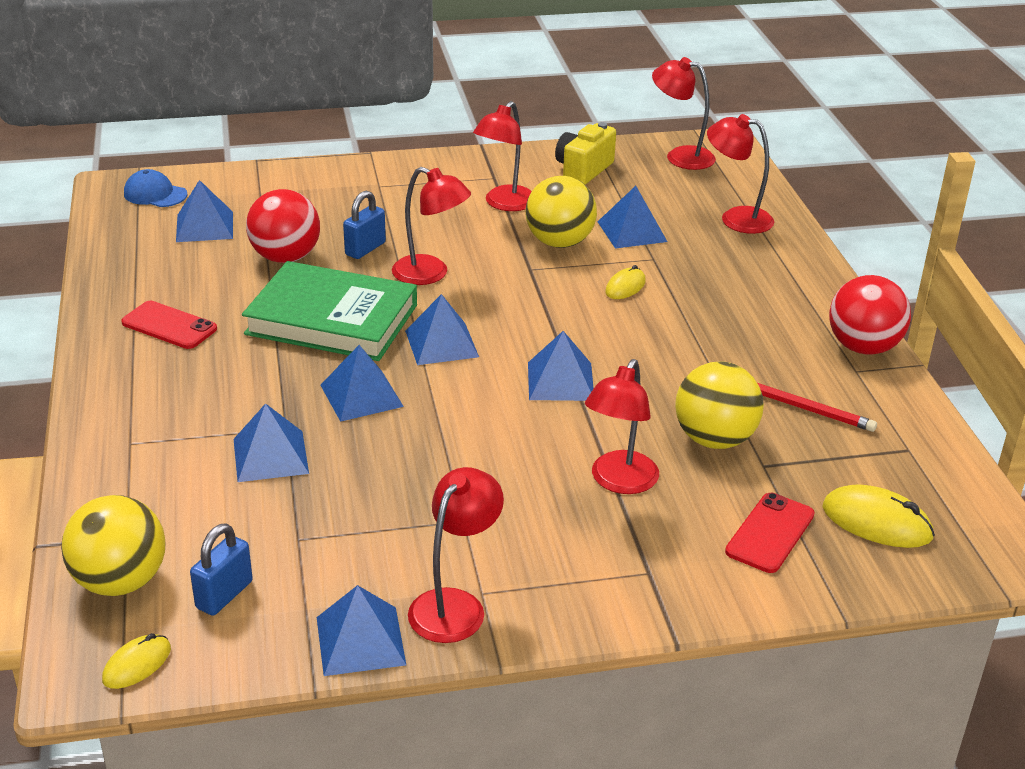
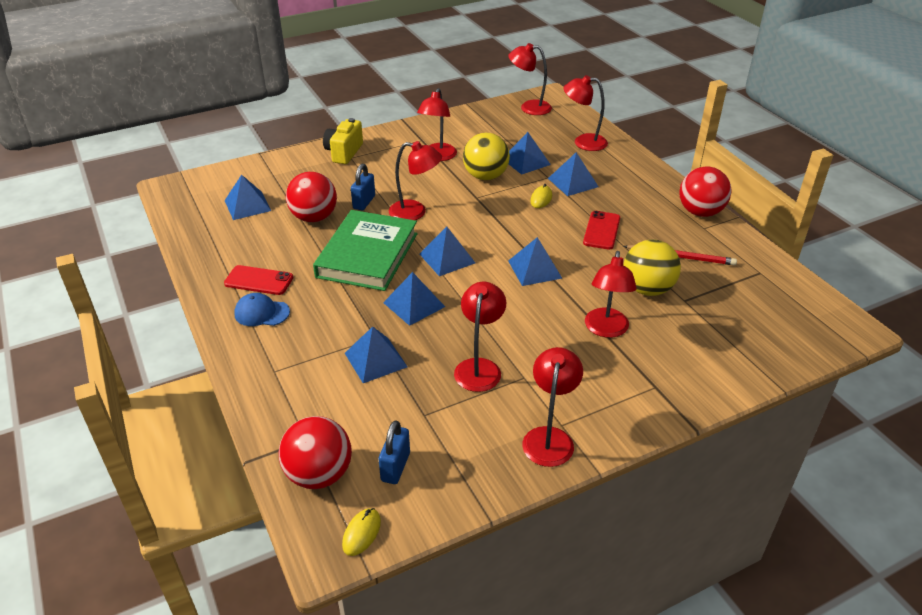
camera: 15 degrees left, 5 degrees up
yellow ball [61,495,166,596] -> red ball [279,416,352,489]
blue cap [124,169,187,207] -> blue cap moved to [234,293,290,326]
green book [242,261,417,361] -> green book turned 75 degrees counterclockwise [313,210,417,291]
blue pyramid [317,585,406,676] -> blue pyramid moved to [548,152,599,196]
yellow camera [555,122,616,185] -> yellow camera moved to [323,118,363,164]
red phone [725,493,815,573] -> red phone moved to [583,211,620,250]
yellow mouse [823,484,935,548] -> none
none -> red lamp [454,282,506,392]

